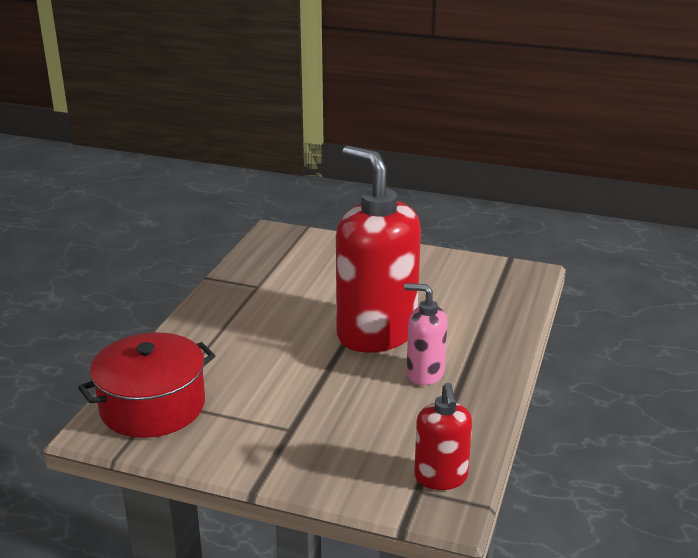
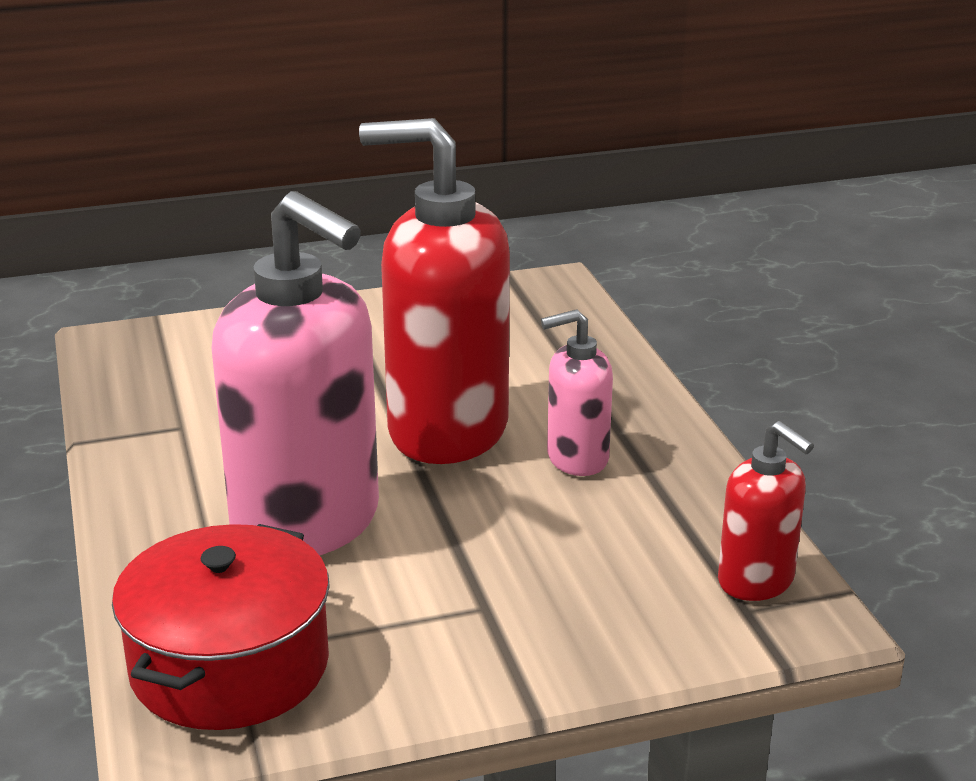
camera: 35 degrees left, 0 degrees up
none -> pink soap dispenser [212,191,379,556]

